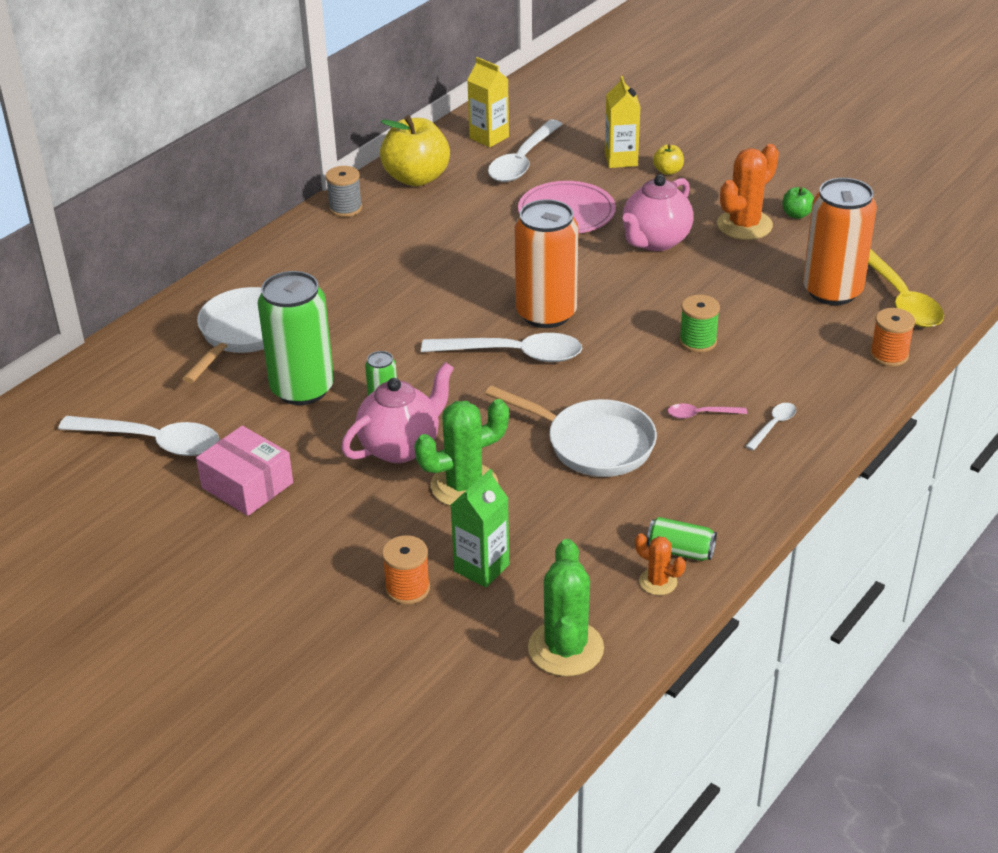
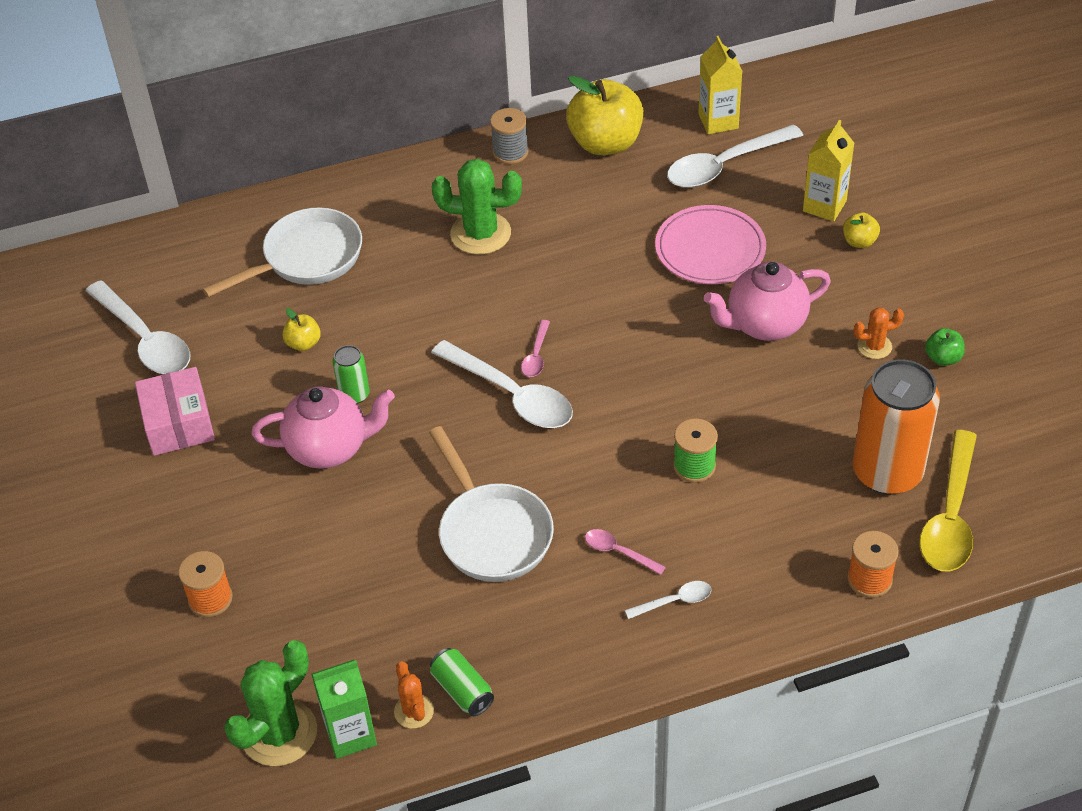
camera: 35 degrees right, 10 degrees up
green can [258,271,334,405] -> yellow apple [282,308,321,351]
green cactus [414,399,509,506] -> green cactus moved to [432,159,522,255]
green carton [451,469,509,588] -> green carton moved to [311,660,377,759]
orange can [515,199,578,328] -> none
orange cactus [717,144,779,240] -> orange cactus [854,307,904,359], size x0.53
none -> pink spoon [521,320,550,377]

